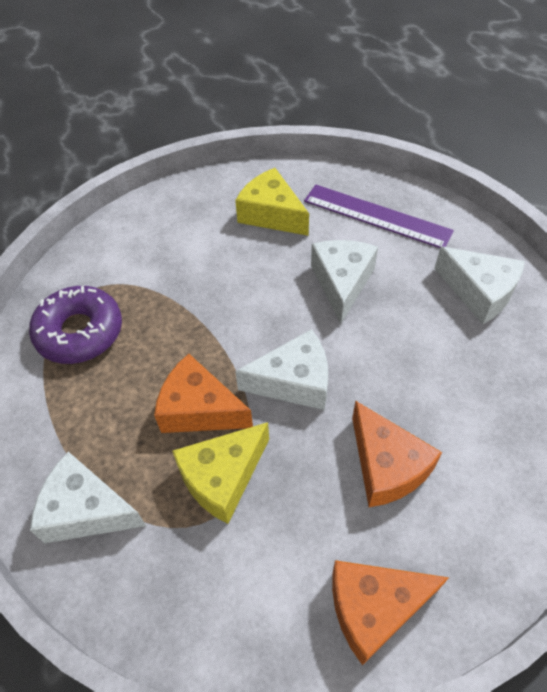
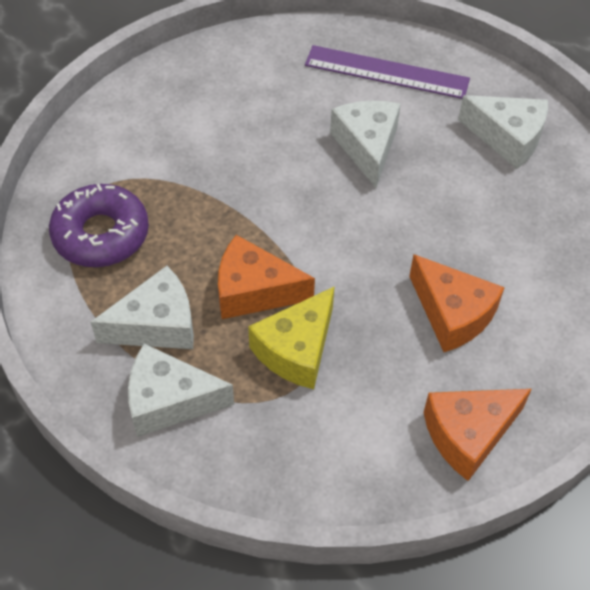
camera: 15 degrees left, 0 degrees up
yellow cheese [235,168,309,236] -> none
white cheese [235,329,328,410] -> white cheese moved to [91,266,194,349]

